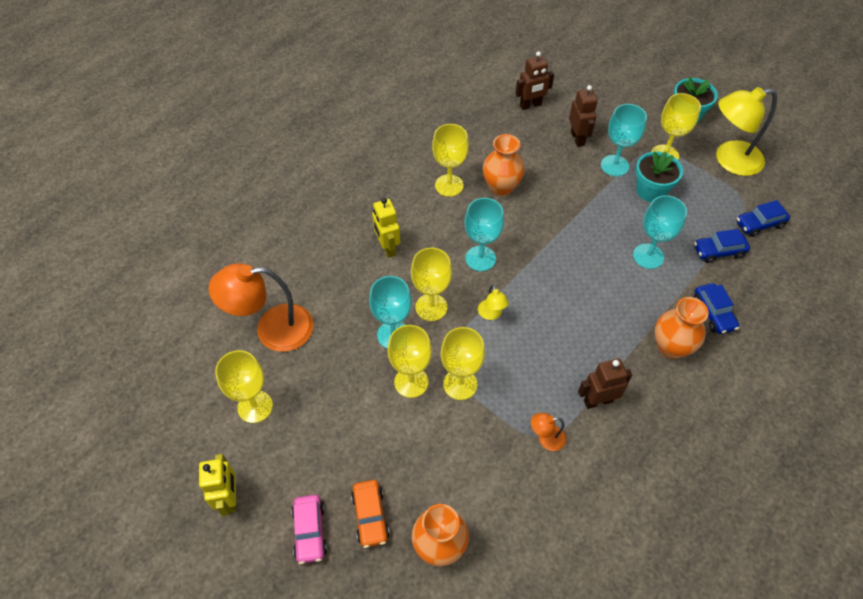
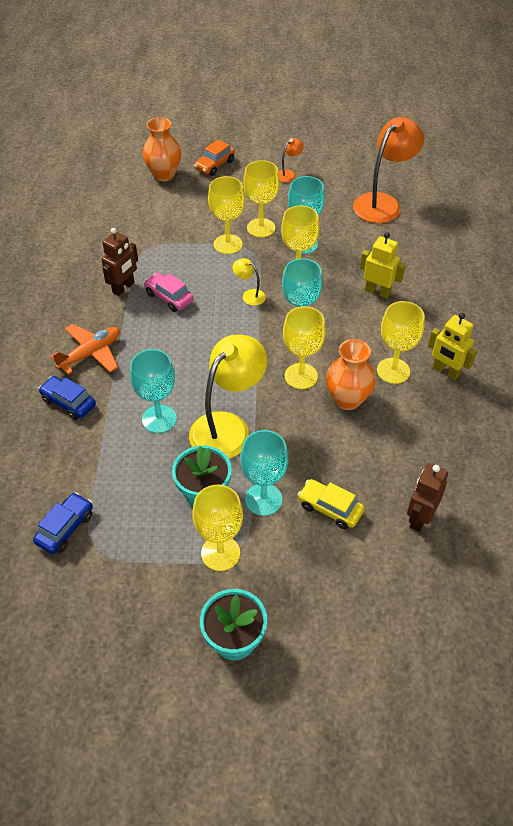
camera: 140 degrees right, 5 degrees down
yellow robot [199,454,236,516] -> yellow robot moved to [428,313,477,380]
yellow goblet [215,350,273,423] -> yellow goblet moved to [283,306,326,389]
pink car [291,495,327,564] -> pink car moved to [144,273,193,312]
orange car [351,480,390,548] -> orange car turned 90 degrees counterclockwise [194,139,235,176]
orange lamp [531,413,566,451] -> orange lamp moved to [278,138,304,182]
brown robot [569,85,598,147] -> yellow car [298,479,364,529]
orange vase [655,297,709,359] -> orange plane [50,324,120,375]
blue car [694,229,750,263] -> none
yellow lamp [716,87,777,176] -> yellow lamp moved to [189,335,267,459]

